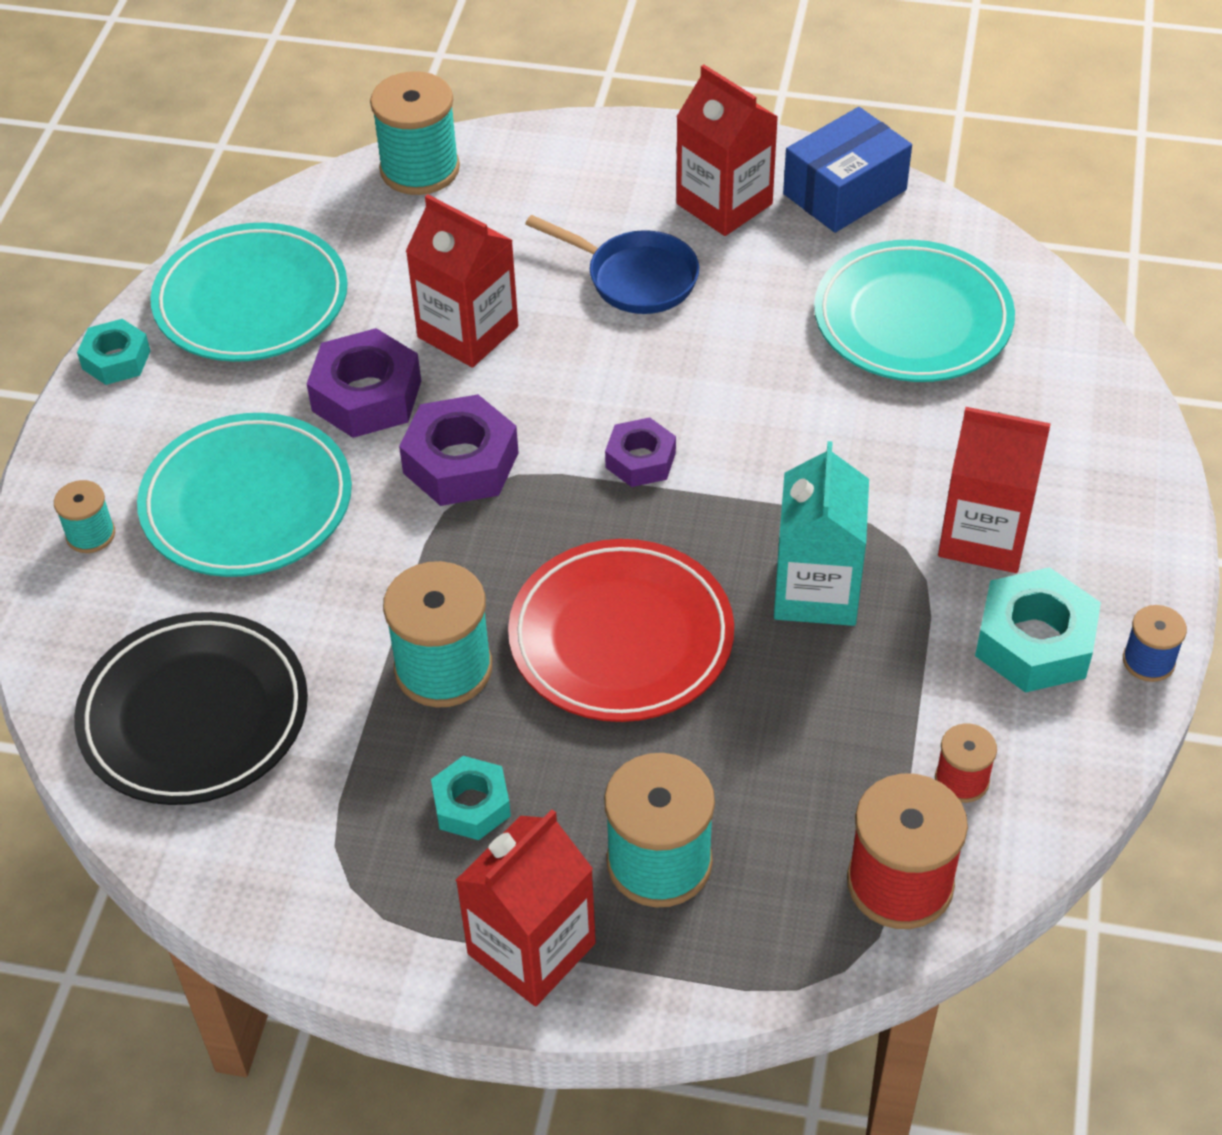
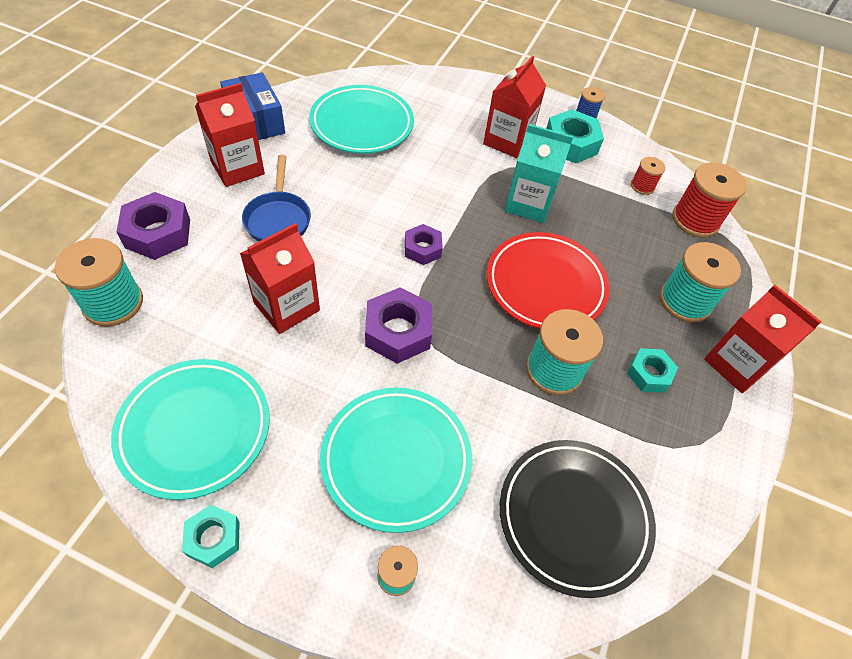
camera: 85 degrees left, 5 degrees up
purple nut [307,328,421,438] -> purple nut moved to [116,192,190,260]
blue pan [525,215,699,314] -> blue pan turned 135 degrees clockwise [242,155,311,241]

